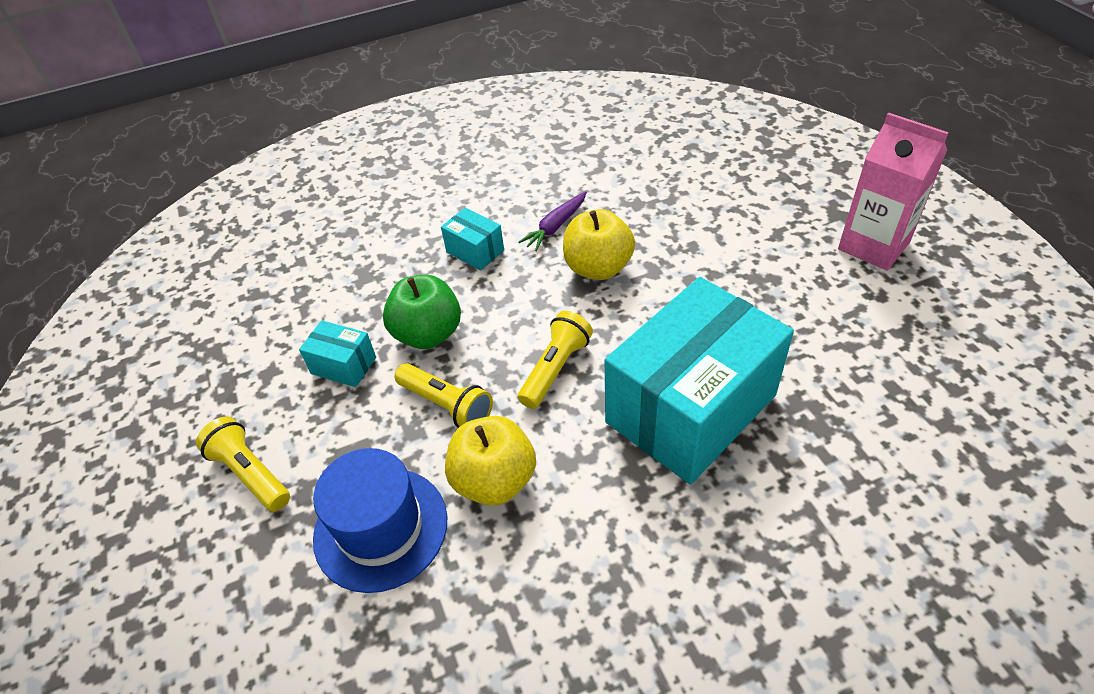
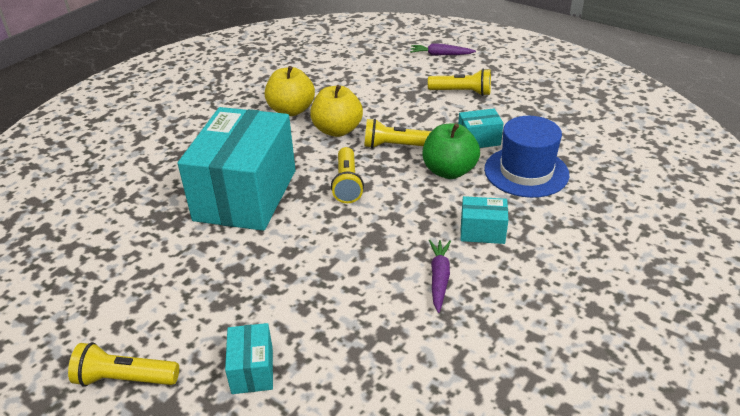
camera: 145 degrees right, 10 degrees down
blue hat [313,448,448,593] -> blue hat moved to [484,116,569,198]
yellow apple [563,209,635,280] -> yellow apple moved to [265,66,315,116]
pink carton [838,113,949,271] -> yellow flashlight [68,342,179,387]
none -> turquoise box [225,323,273,394]
none -> purple carrot [410,43,476,56]

